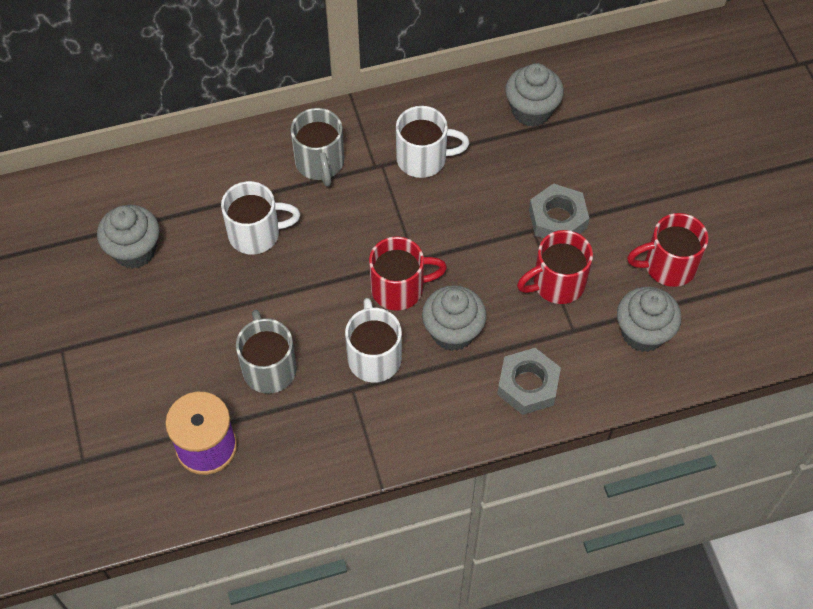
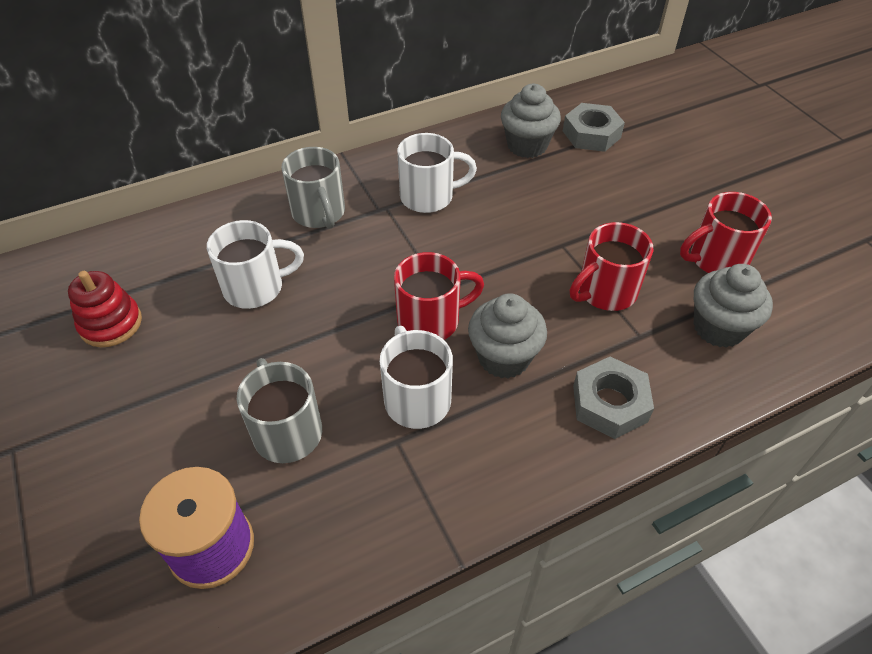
camera: 10 degrees left, 10 degrees down
grey cupcake [97,205,159,269] -> red stacking toy [68,271,142,347]
grey nut [529,183,589,238] -> grey nut moved to [563,103,625,152]

